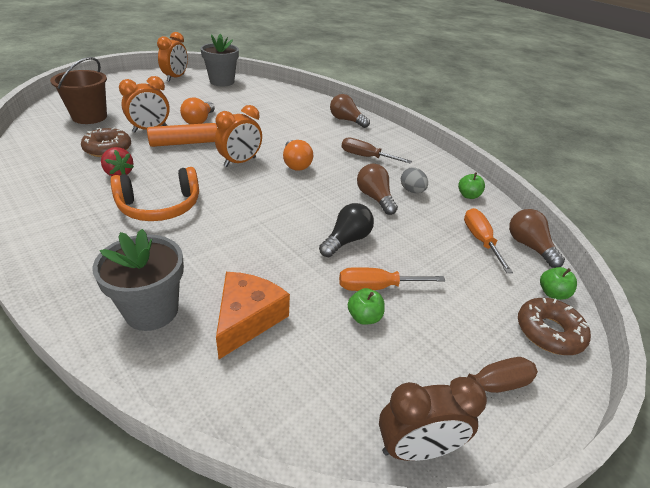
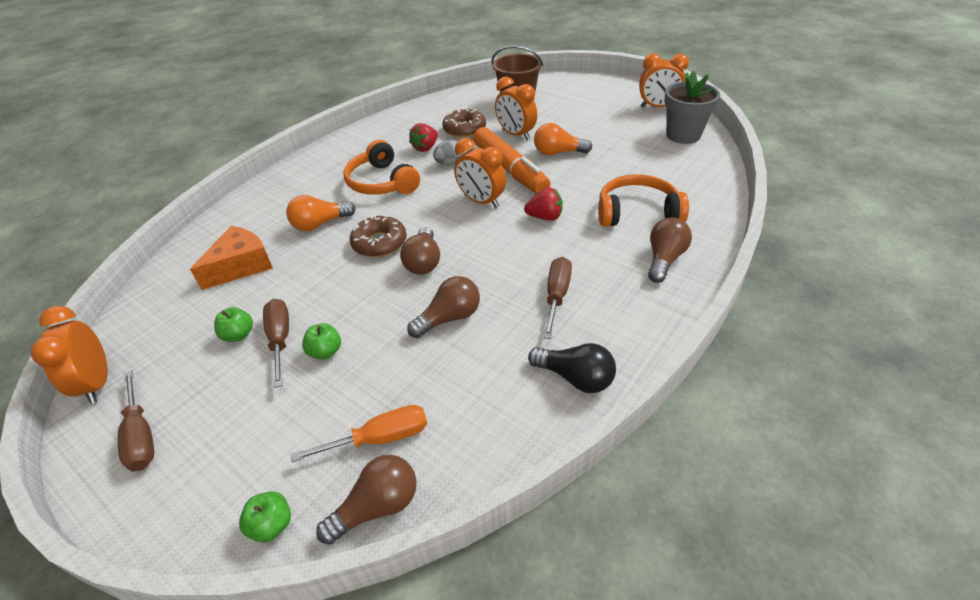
camera: 85 degrees right, 5 degrees up
grey flower pot [92,229,184,331] -> none
orange cheese [216,272,290,359] -> orange cheese turned 60 degrees counterclockwise [190,226,273,290]
orange light bulb [283,140,313,171] -> orange light bulb moved to [286,195,356,231]
black light bulb [319,203,374,257] -> black light bulb moved to [528,343,616,393]
orange screwdriver [339,267,445,291] -> brown screwdriver [263,299,289,388]
brown clock [379,377,487,461] -> orange clock [31,306,108,404]
grey egg [401,167,428,193] -> grey egg moved to [433,140,464,165]
green apple [458,172,485,199] -> green apple moved to [302,323,341,360]
brown donut [518,298,591,355] -> brown donut moved to [350,215,407,257]
none -> brown light bulb [400,227,440,275]
none -> red strawberry [524,187,563,221]
none -> orange headphones [598,174,689,227]

